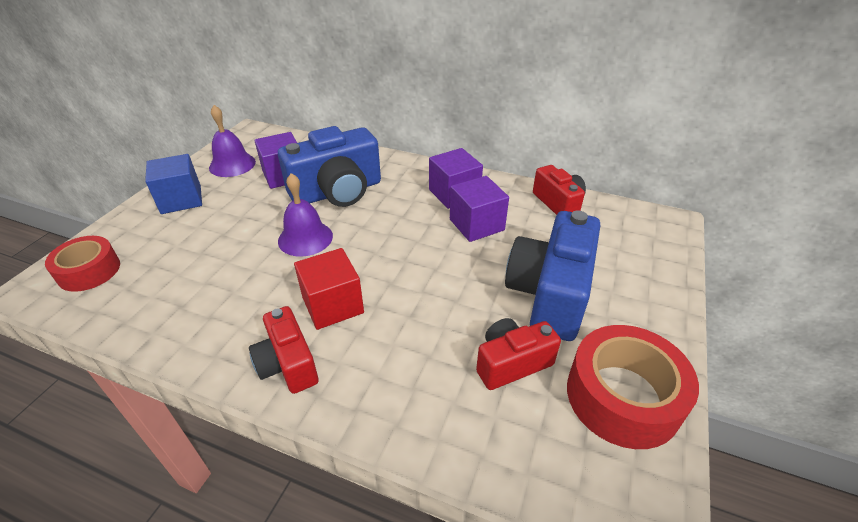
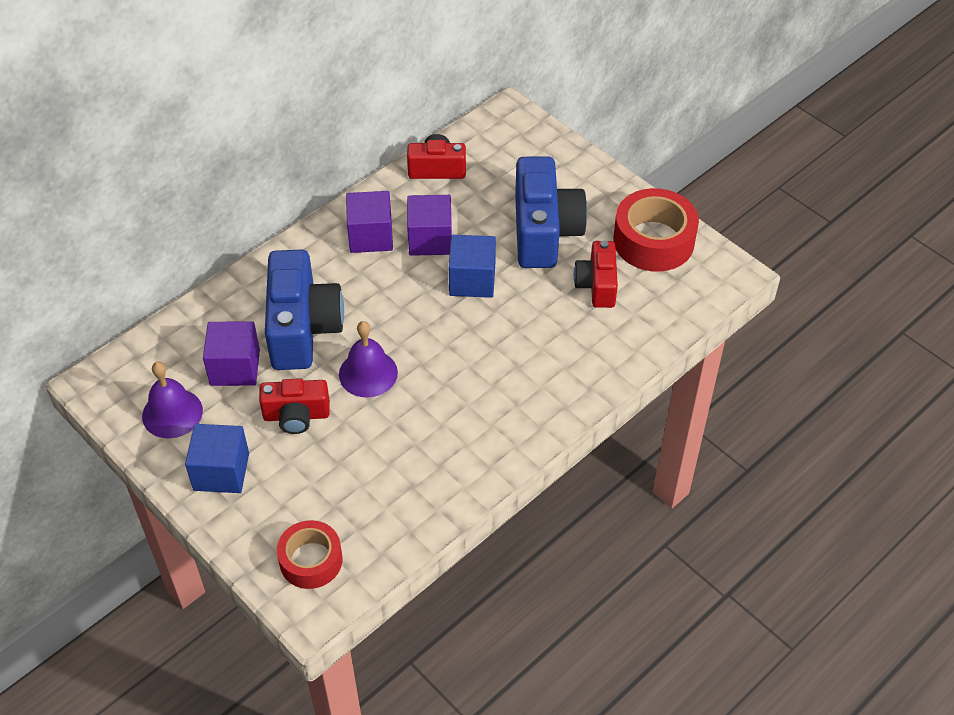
camera: 65 degrees left, 10 degrees up
red camera [249,306,319,394] -> red camera moved to [259,378,330,434]
red cube [294,248,364,330] -> none
blue camera [505,211,600,341] -> blue camera turned 135 degrees counterclockwise [515,156,588,268]
none -> blue cube [449,235,496,298]

